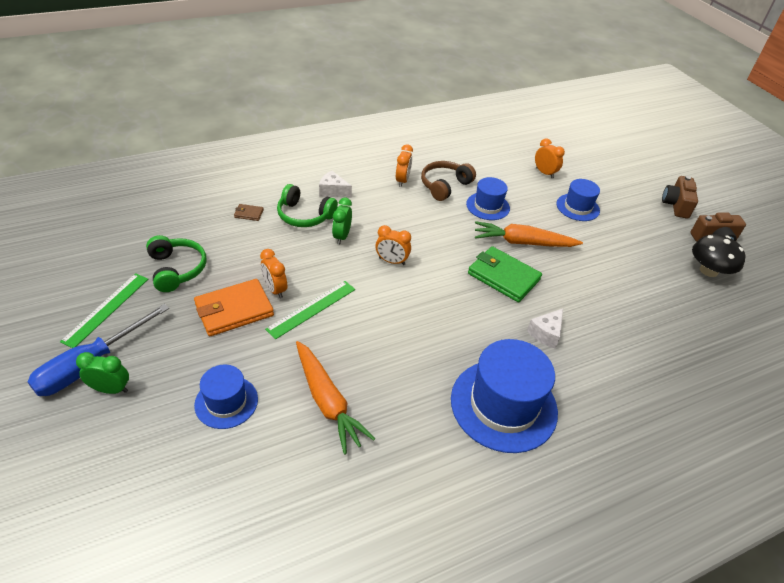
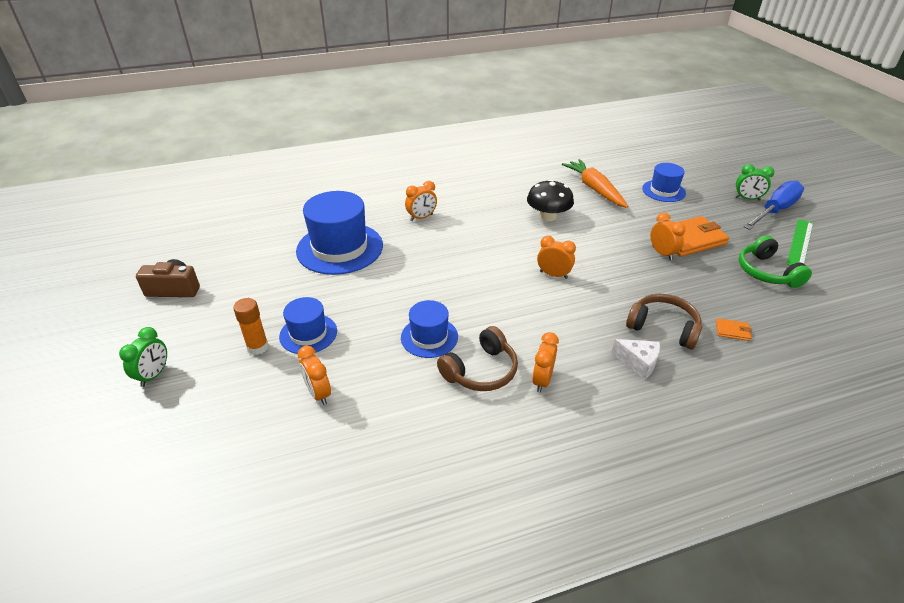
camera: 170 degrees left, 5 degrees down
brown wallet [234,204,264,221] -> orange wallet [716,318,752,341]
green ruler [265,281,355,339] -> none
green headphones [277,184,338,227] -> brown headphones [626,294,702,349]
green clock [332,198,352,245] -> green clock moved to [119,327,167,387]
blue hat [451,339,558,453] -> blue hat moved to [296,191,383,275]
green wallet [468,246,542,302] -> none
orange carrot [475,221,583,247] -> none
white cheese [527,309,563,349] -> orange clock [405,181,437,221]
brown camera [662,176,698,219] -> none
black mushroom [692,234,746,277] -> black mushroom moved to [527,179,574,221]
none -> orange glue stick [233,298,269,355]

